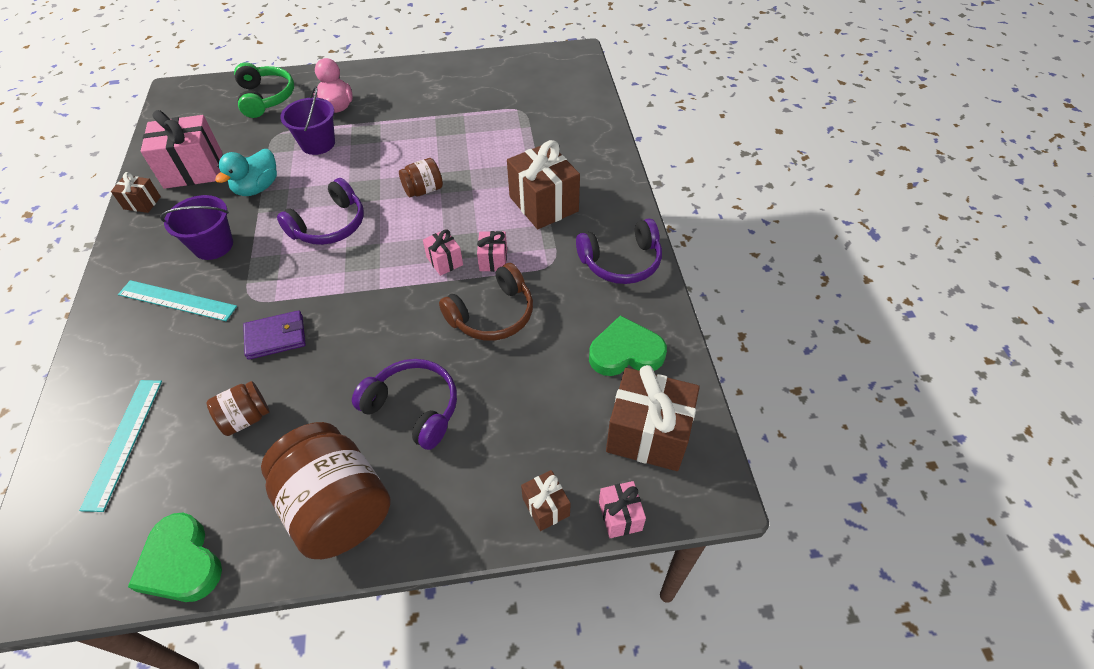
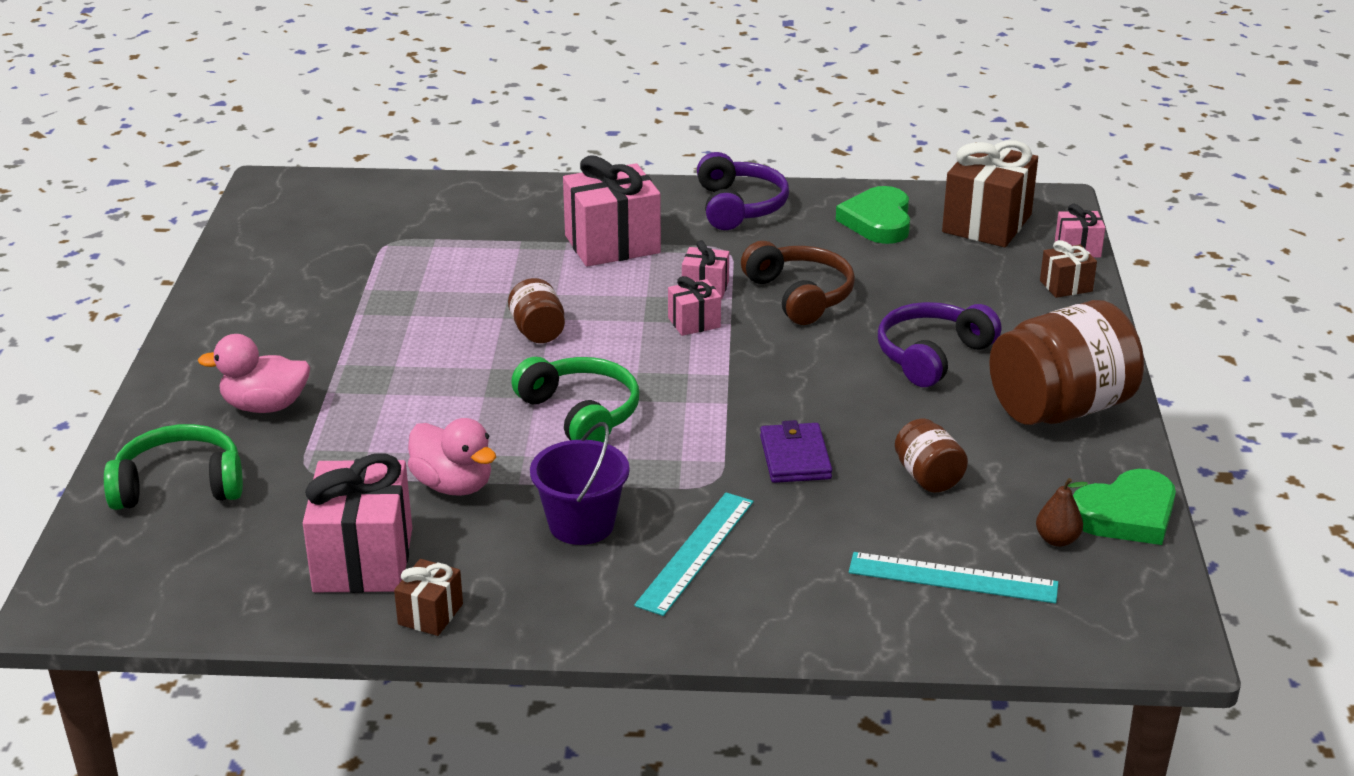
camera: 80 degrees left, 20 degrees down
turquoise duck [215,149,277,196] -> pink duck [408,418,496,496]
purple headphones [277,178,364,245] -> green headphones [511,357,640,443]
purple bucket [280,86,335,155] -> none
brown gift [507,140,580,229] -> pink gift [563,155,661,267]
none -> brown pear [1036,478,1088,547]

